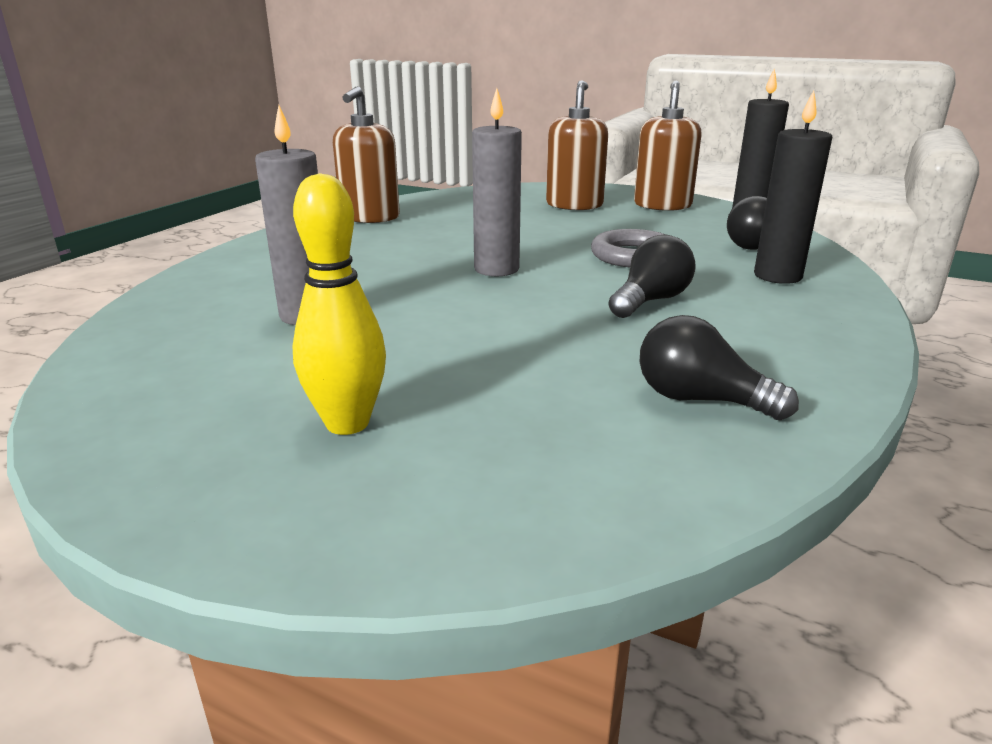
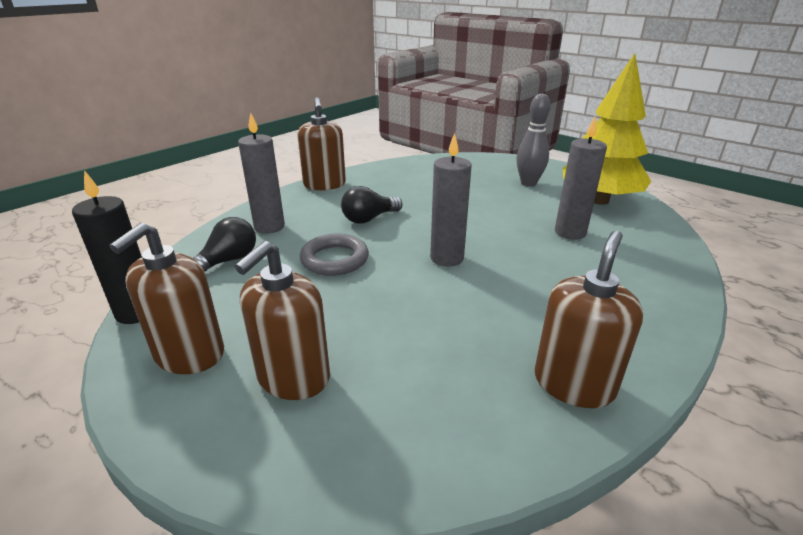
camera: 165 degrees left, 5 degrees up
yellow bowling pin [292,173,386,435] -> grey bowling pin [516,93,551,187]
black light bulb [640,315,799,420] -> none
black candle [754,90,832,284] -> grey candle [238,113,285,234]
none -> brown soap dispenser [297,97,346,190]
none -> yellow tree [563,53,651,205]

